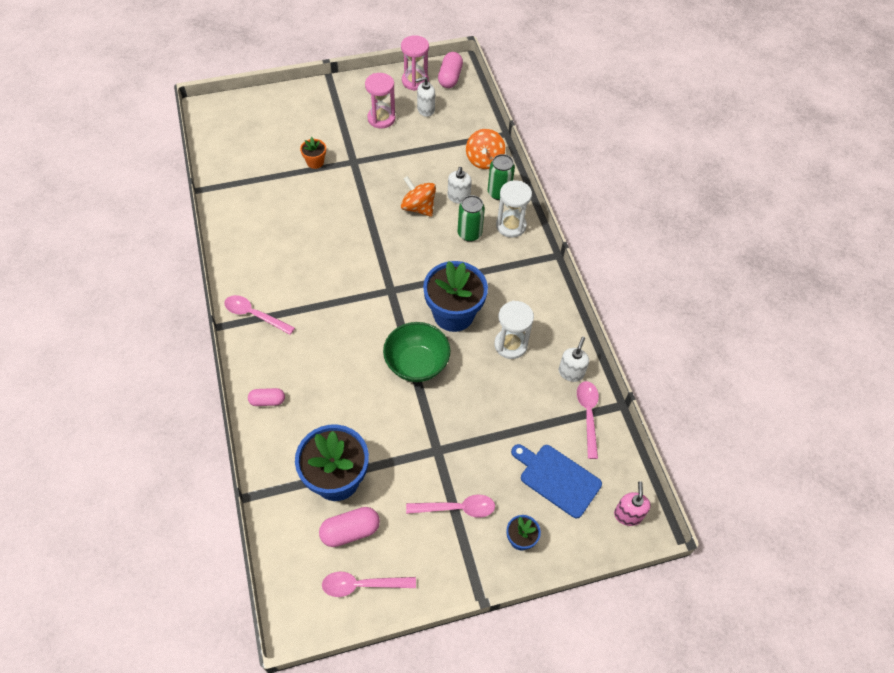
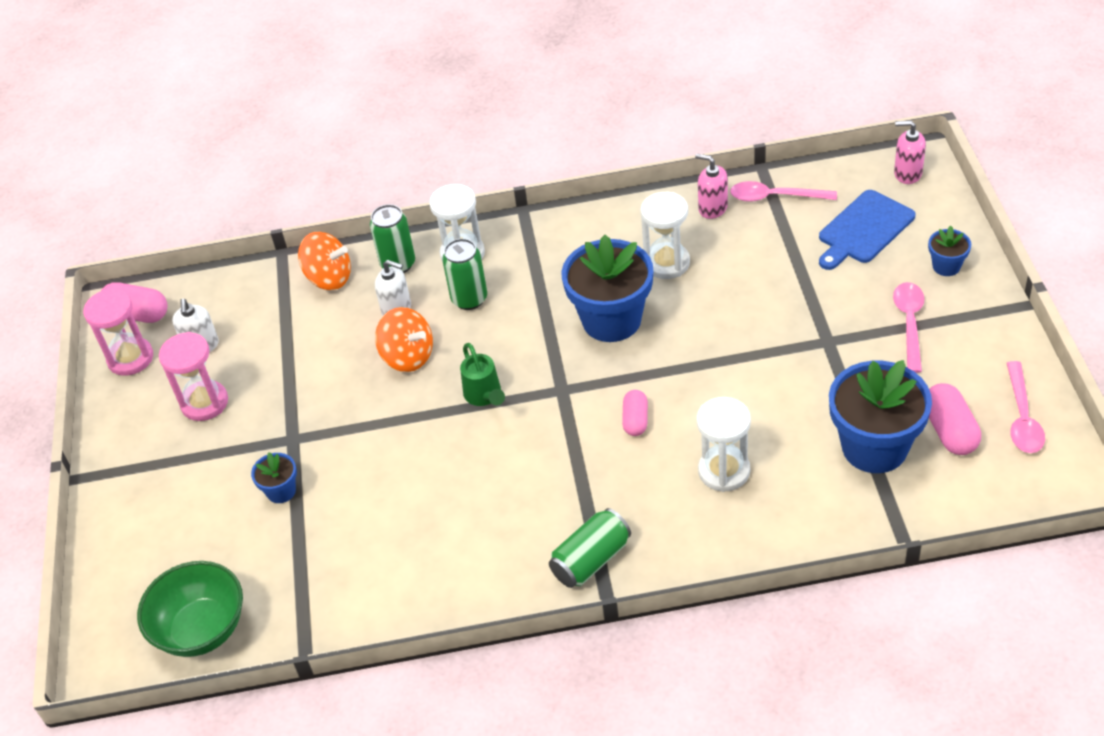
camera: 75 degrees left, 10 degrees down
pink spoon [224,295,295,335] -> green can [549,508,631,588]
pink capsule [248,388,285,406] -> pink capsule moved to [622,390,648,436]
orange flower pot [300,137,326,169] -> blue flower pot [251,452,297,503]
green bowl [383,322,450,382] -> green bowl moved to [137,561,243,657]
orange spinning top [401,176,436,217] -> orange spinning top turned 105 degrees counterclockwise [375,307,433,372]
white soap dispenser [559,337,589,382] -> pink soap dispenser [695,154,728,219]
none -> green watering can [460,343,505,406]
none -> white hourglass [696,397,751,492]

